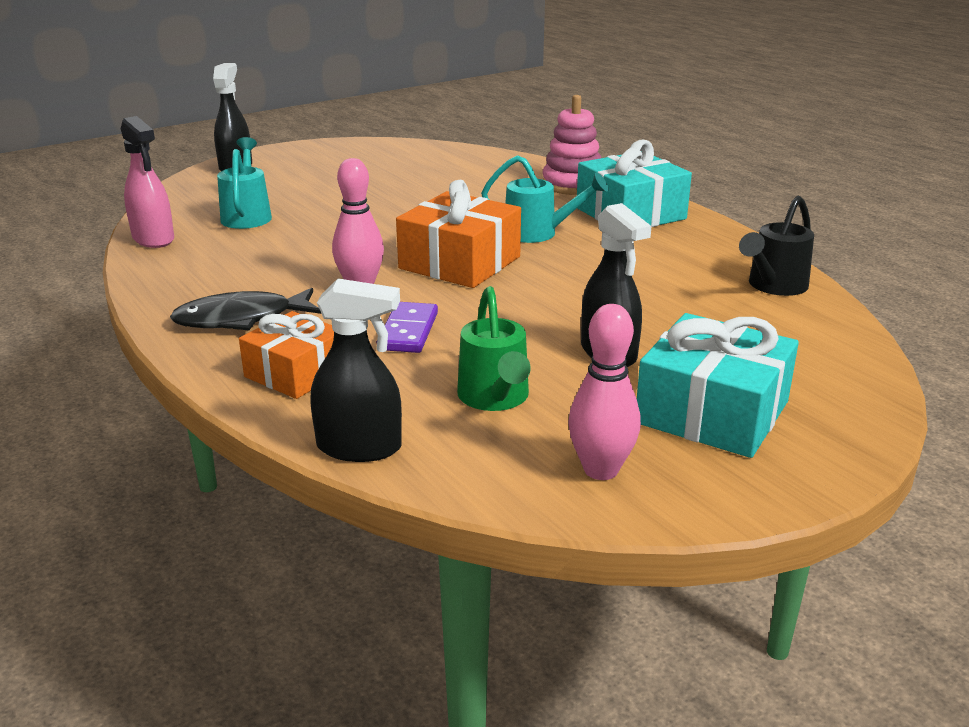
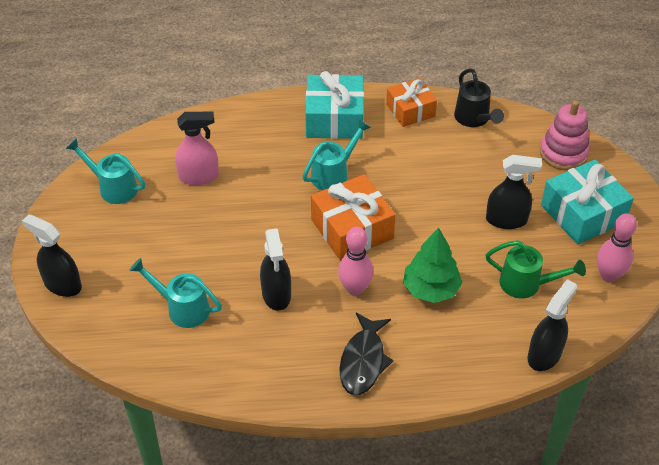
camera: 60 degrees left, 20 degrees up
pink spray bottle [121,116,174,248] -> pink spray bottle moved to [175,112,219,185]
orange gift [239,311,334,399] -> orange gift moved to [386,78,437,127]
purple domino [385,302,438,353] -> green tree [403,227,462,303]
pink stacking toy [543,95,601,195] -> pink stacking toy moved to [540,100,590,170]
none -> turquoise watering can [66,138,145,204]
none -> black spray bottle [260,228,291,311]

